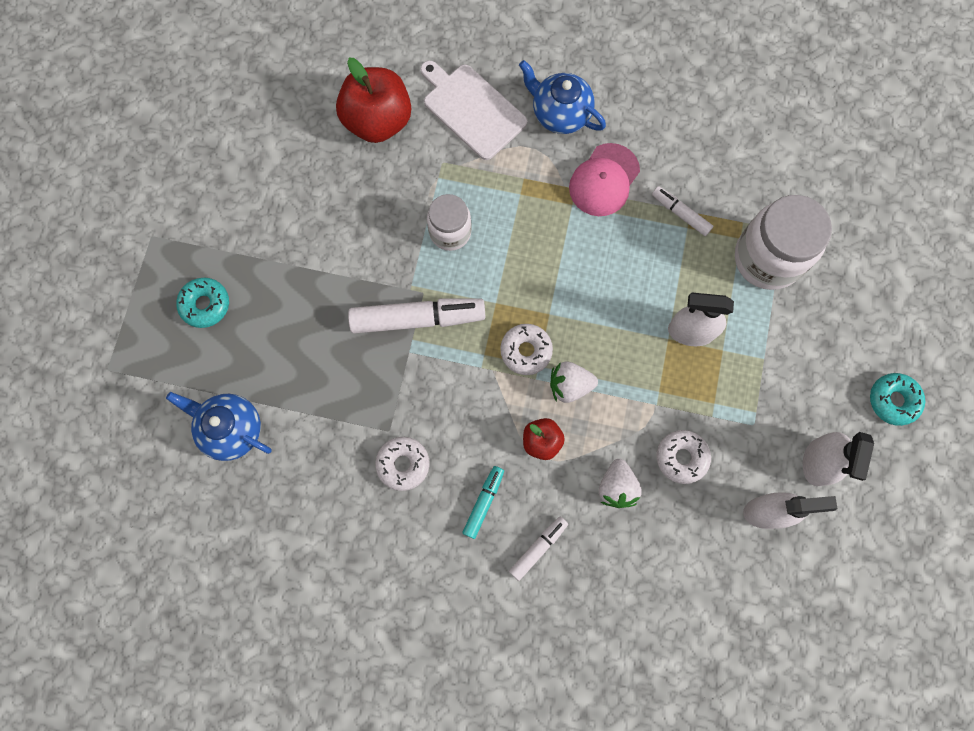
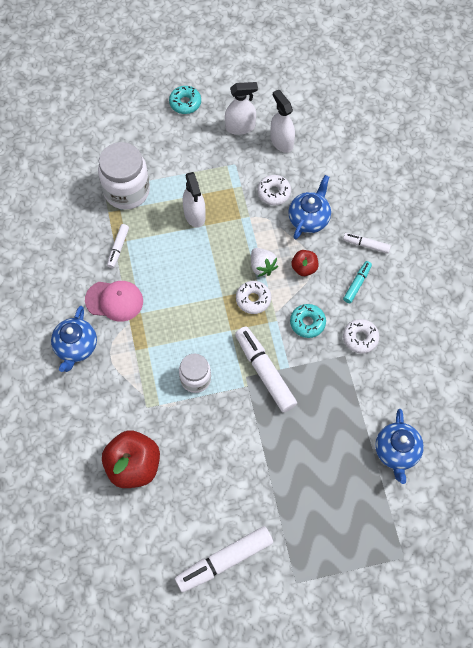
camera: 115 degrees left, 10 degrees down
turquoise donut [176,278,229,328] -> turquoise donut moved to [290,304,326,338]
white cutting board [420,61,527,160] -> none
turquoise marker [462,466,504,539] -> turquoise marker turned 120 degrees clockwise [343,261,372,303]
white strawberry [599,459,642,508] -> blue teapot [288,175,331,239]
none -> white marker [175,526,273,592]

